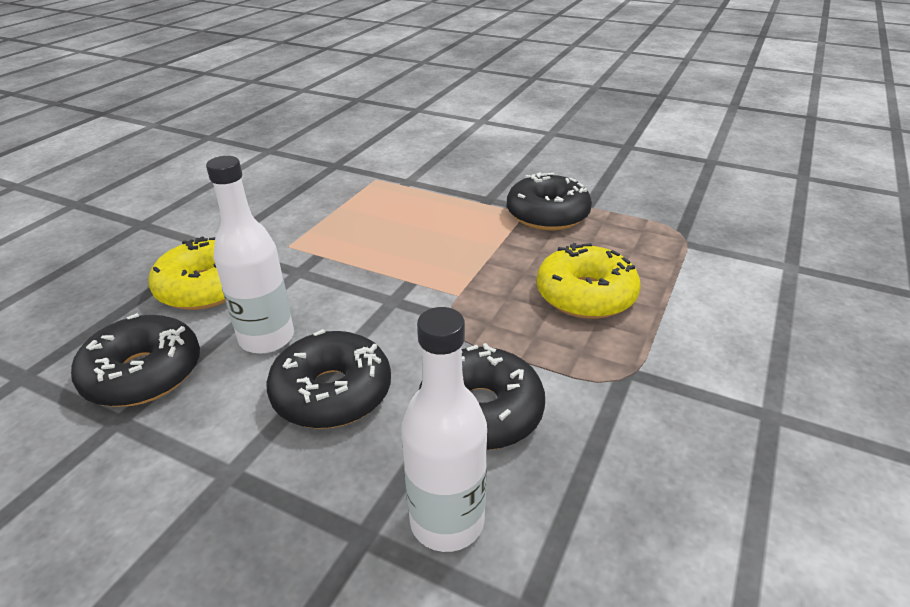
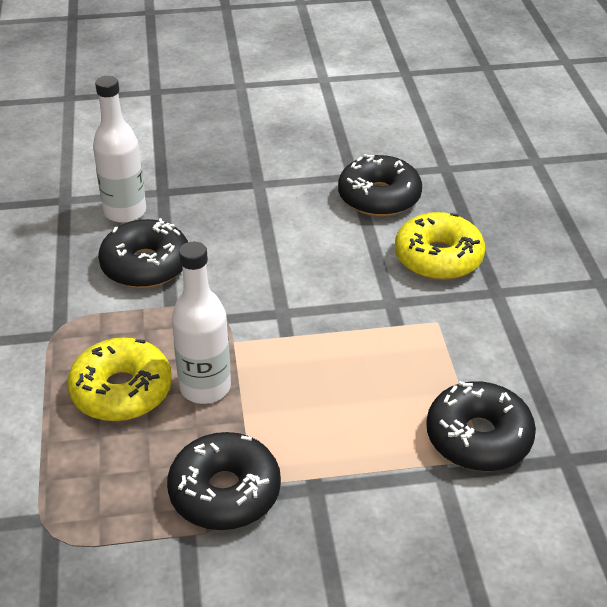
camera: 145 degrees right, 5 degrees up
white bottle [206,156,294,354] -> white bottle moved to [172,242,231,404]
black donut [266,329,391,429] -> black donut moved to [426,381,536,471]

